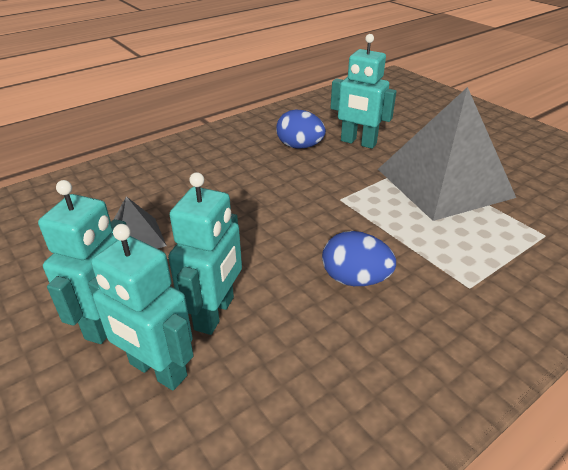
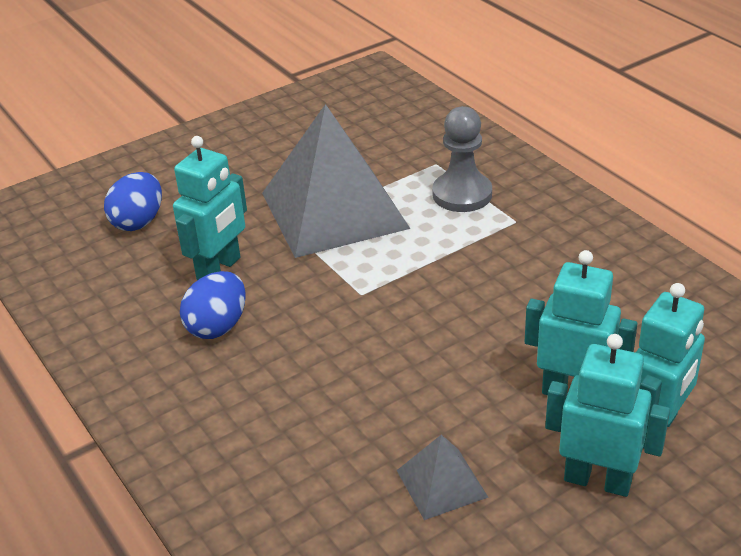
camera: 85 degrees left, 0 degrees up
blue egg [322,231,396,286] -> blue egg moved to [104,172,162,231]
none -> grey pawn [432,106,492,212]

